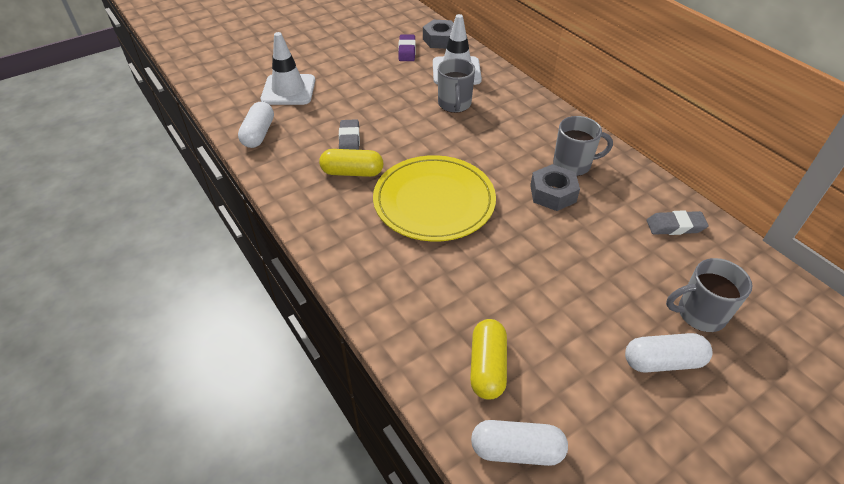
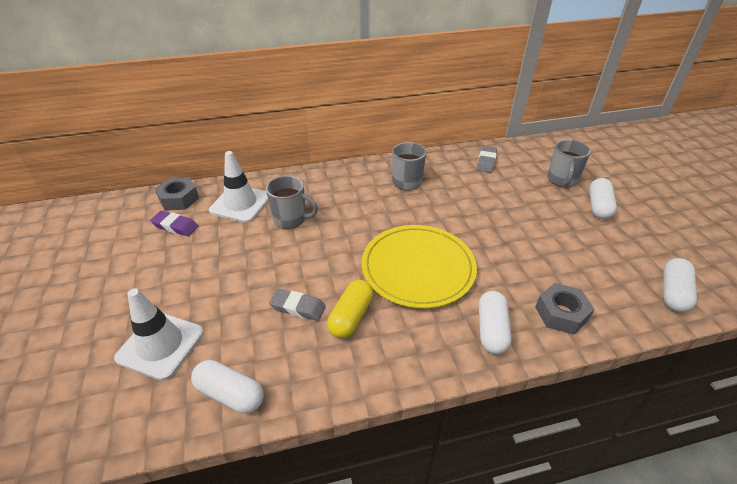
camera: 70 degrees left, 5 degrees down
yellow capsule [470,319,507,400] -> none
grey nut [530,164,580,211] -> grey nut moved to [535,283,594,335]
none -> white capsule [479,291,512,355]

